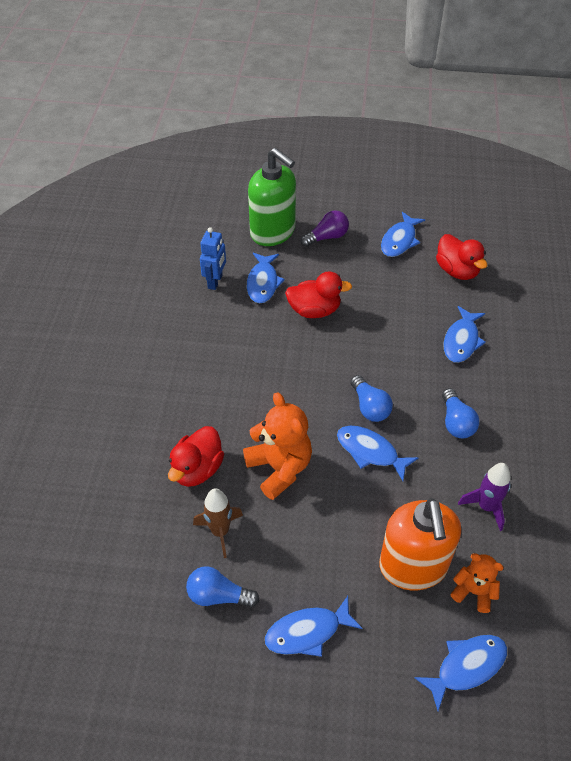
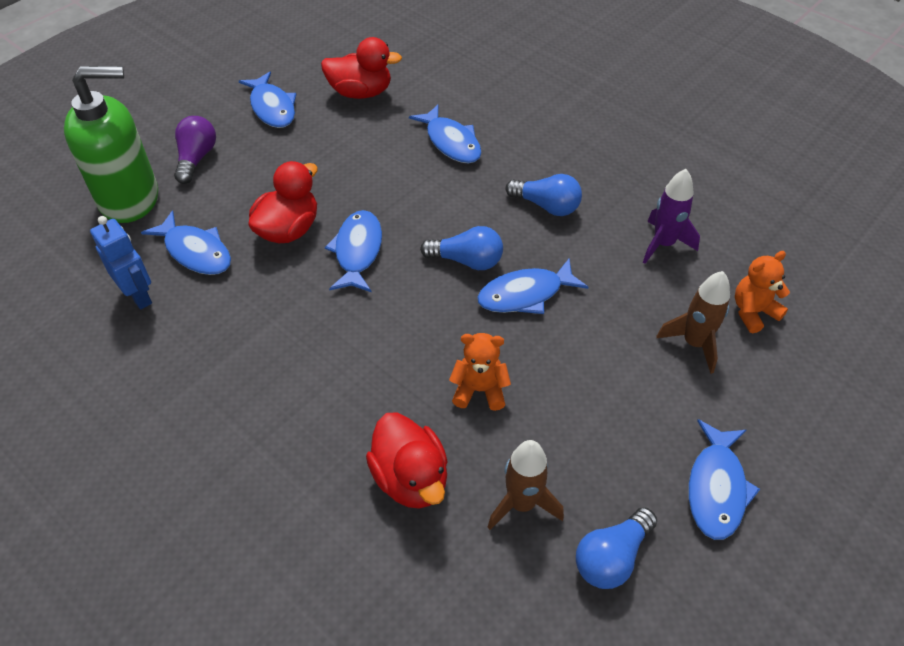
camera: 55 degrees left, 0 degrees up
orange teddy bear [243,392,312,500] -> orange teddy bear [449,333,511,411], size x0.58
orange soap dispenser [379,498,461,590] -> brown rocket [656,271,730,374]
blue fish [414,635,507,711] -> blue fish moved to [325,210,382,292]

